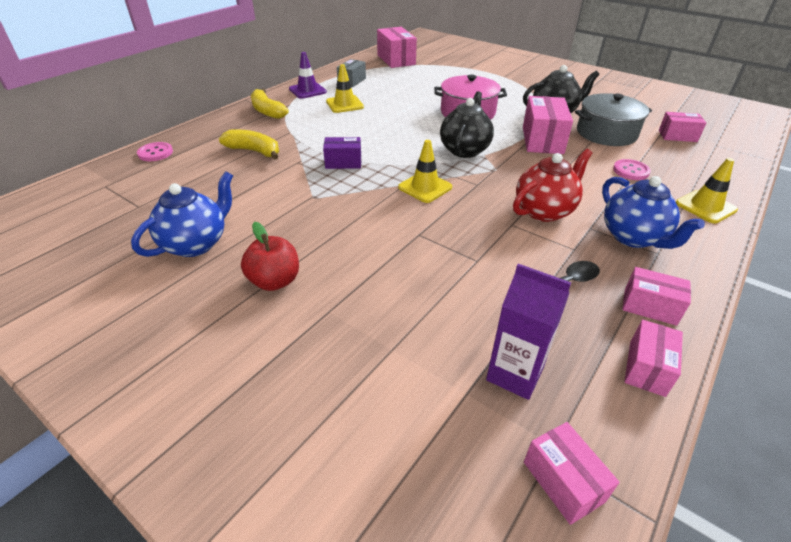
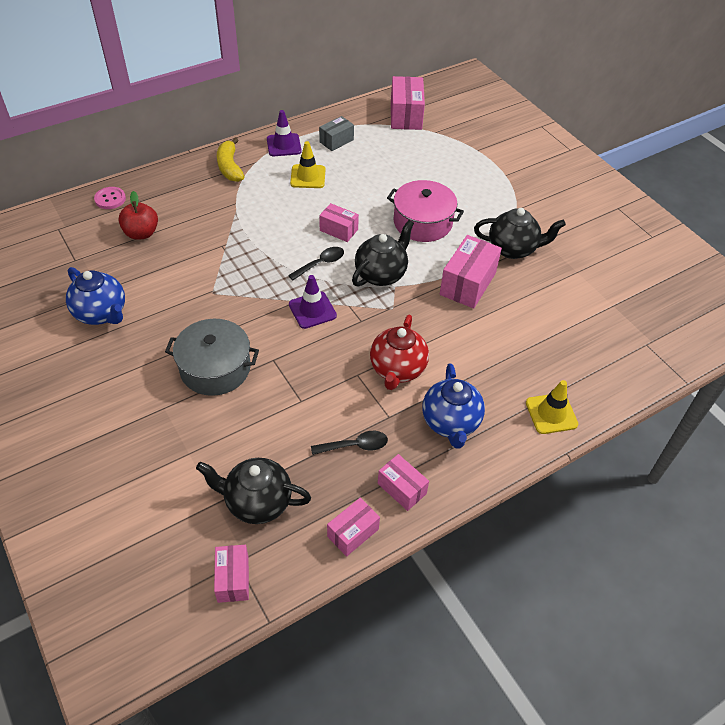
camera: 20 degrees right, 10 degrees up
blue teapot [131,171,233,257] -> blue teapot turned 75 degrees clockwise [66,267,125,325]
yellow banana [219,129,279,160] -> none
red apple [241,222,299,291] -> red apple moved to [118,191,158,240]
purple box [323,137,361,169] -> none
yellow traffic cone [398,140,452,203] -> purple traffic cone [289,275,337,329]
purple carton [486,264,571,400] -> black teapot [196,458,311,524]
red teapot [513,149,593,222] -> red teapot turned 120 degrees clockwise [370,315,429,390]
grey pot [575,93,652,146] -> grey pot moved to [165,319,259,396]
pink button [613,159,651,180] -> none
pink box [659,112,706,142] -> pink box moved to [319,203,359,242]
none -> black spoon [288,247,344,280]

